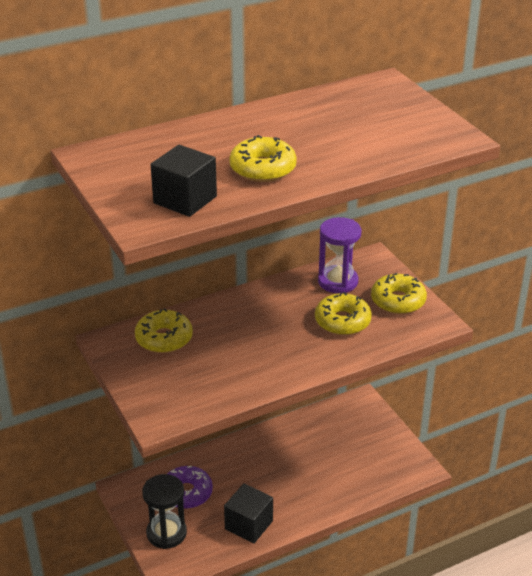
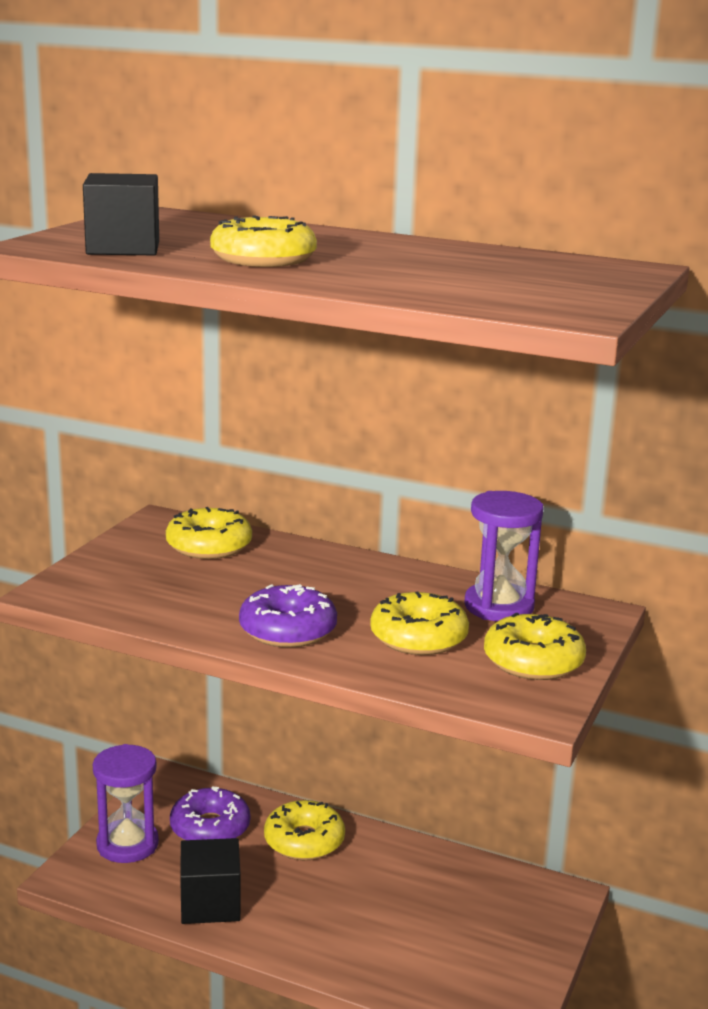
camera: 50 degrees right, 15 degrees down
black hourglass [142,474,187,549] -> purple hourglass [93,744,159,863]
none -> purple donut [239,584,337,648]
none -> yellow donut [264,800,345,860]

